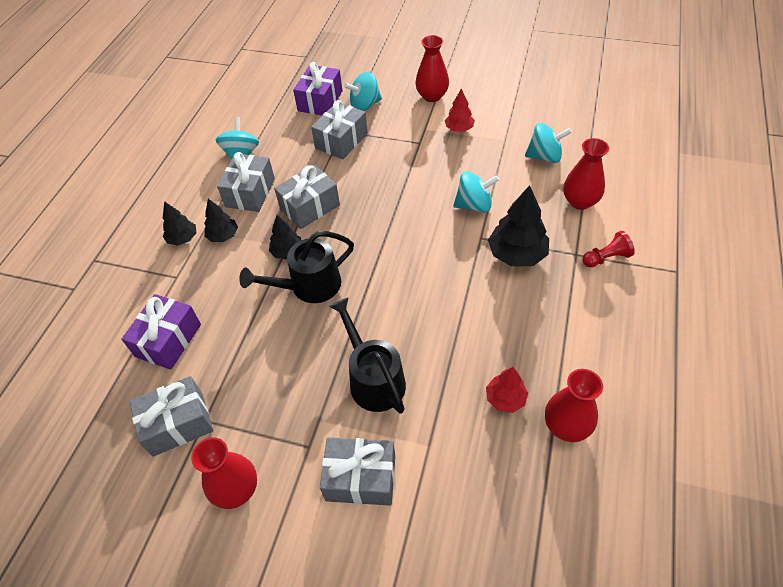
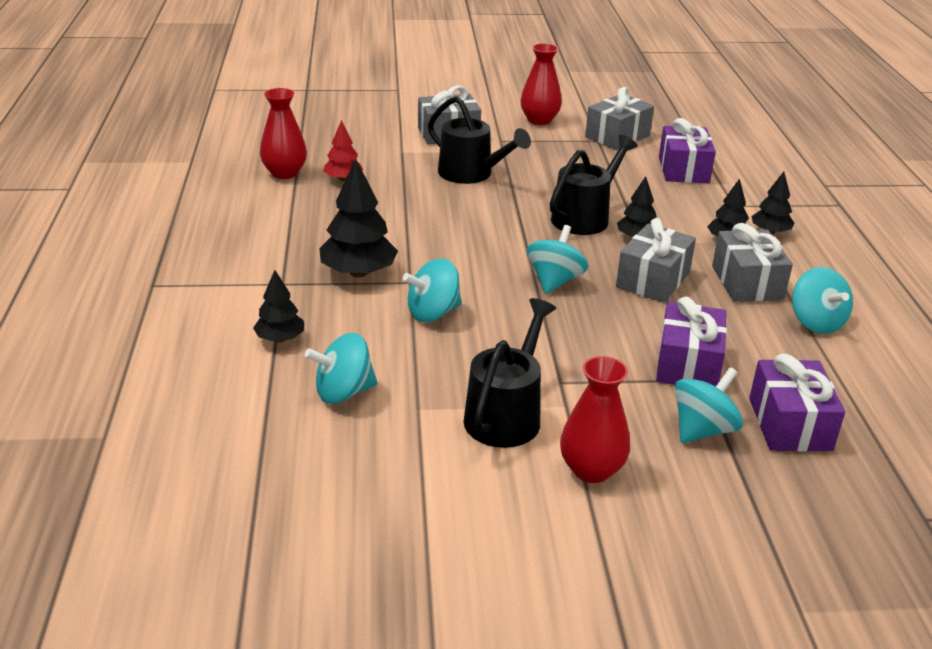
camera: 155 degrees right, 20 degrees down
grey gift [311,100,368,160] -> purple gift [656,296,727,387]
red tree [445,89,475,132] -> black watering can [463,298,556,448]
red vase [563,138,609,210] -> black tree [253,270,304,342]
red pawn [582,231,635,268] -> none
none -> turquoise spinning top [527,225,588,294]

